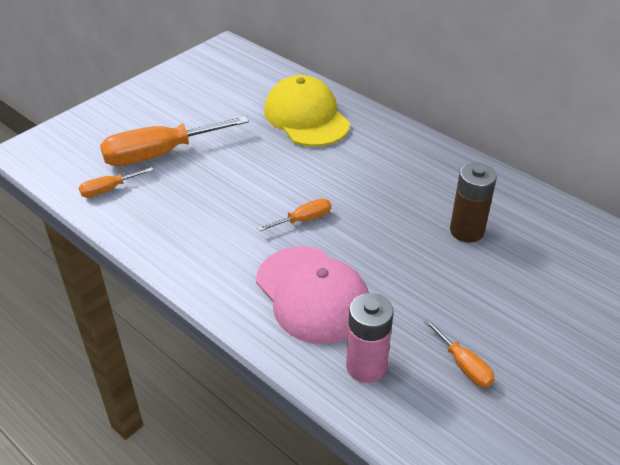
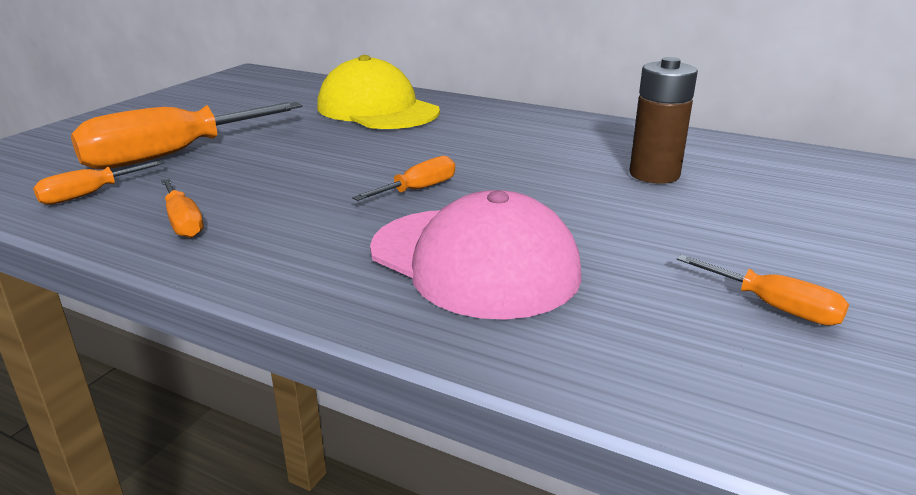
camera: 15 degrees left, 15 degrees down
pink battery [346,293,394,383] -> none
none -> orange screwdriver [161,179,204,238]

